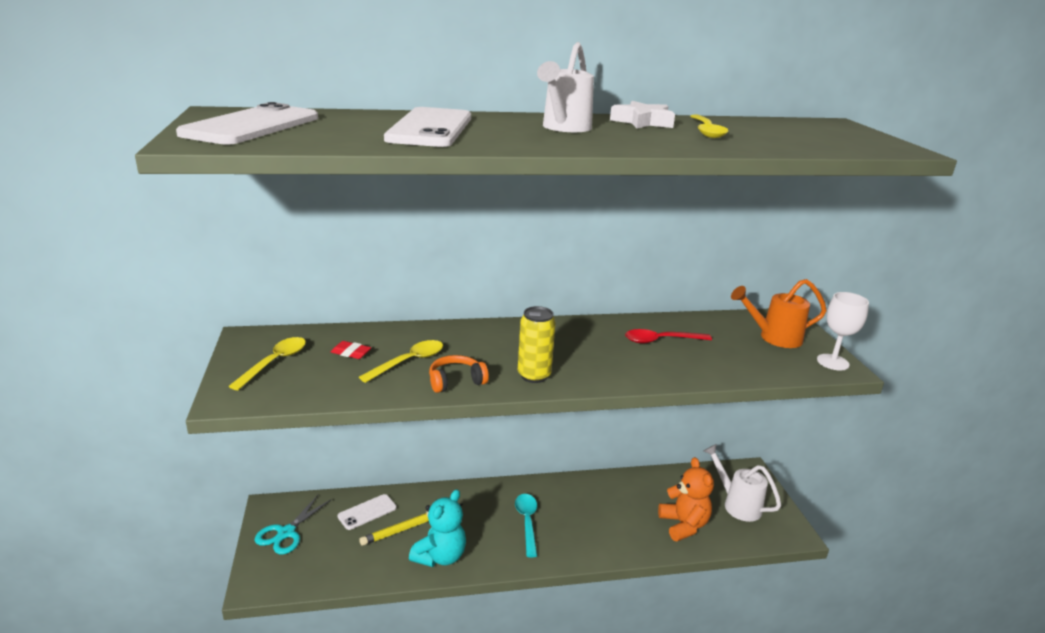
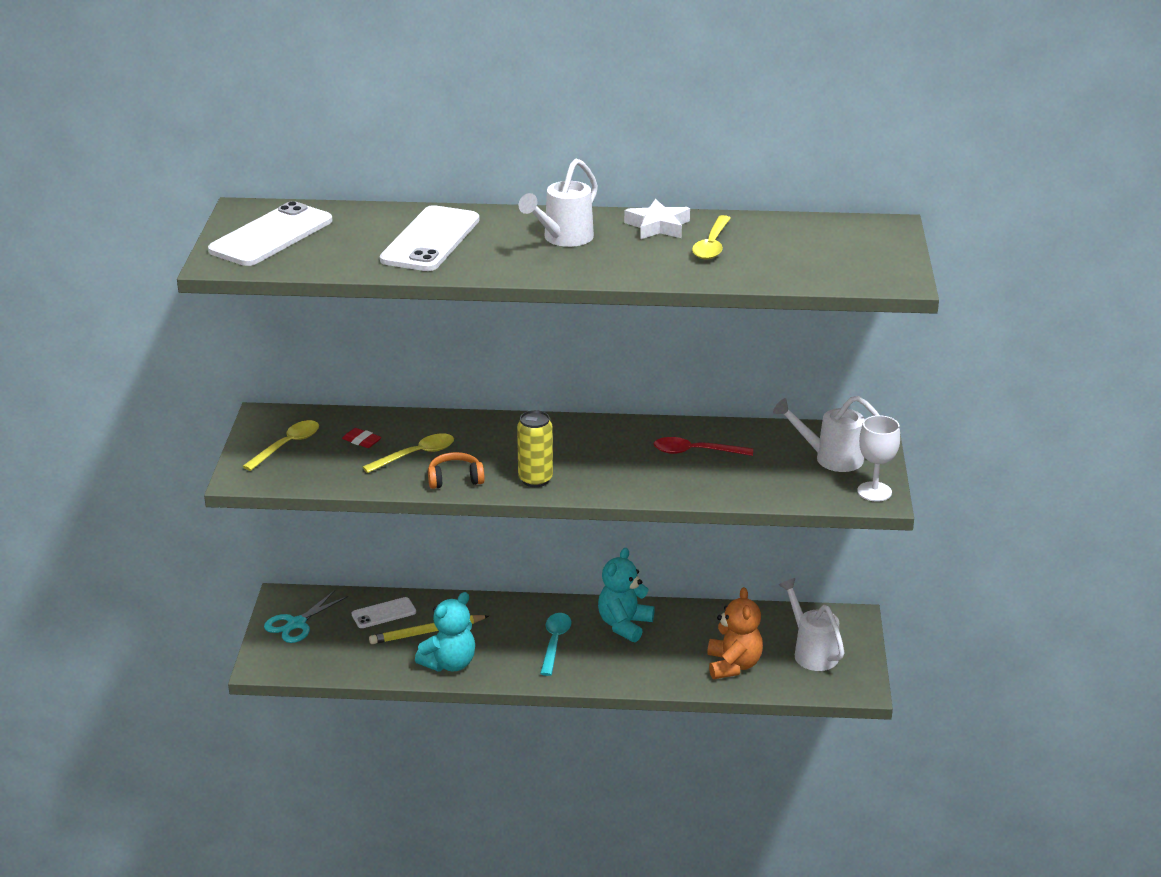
camera: 15 degrees right, 5 degrees up
orange watering can [731,279,827,348] -> white watering can [773,396,879,472]
none -> turquoise teddy bear [598,548,655,642]

